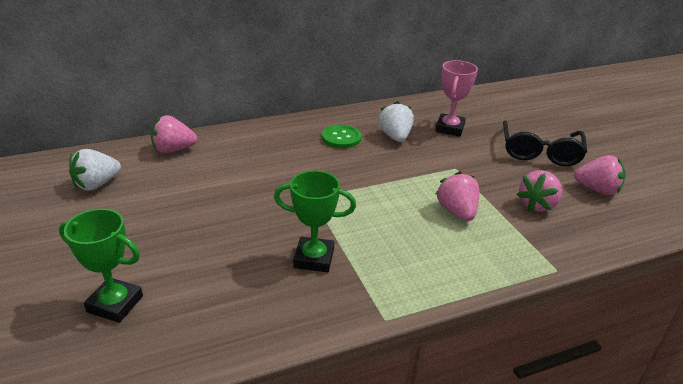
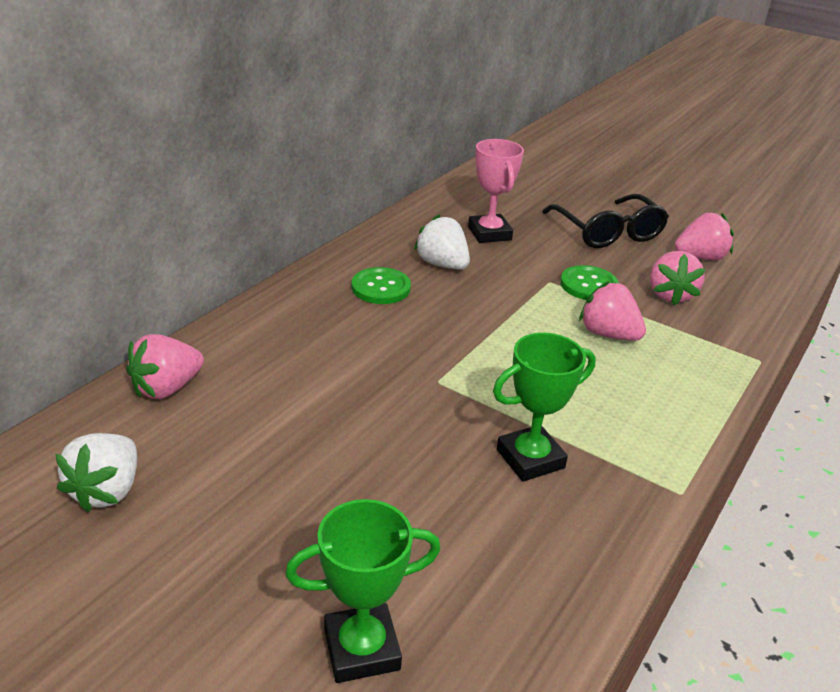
camera: 35 degrees left, 0 degrees up
none -> green button [560,265,619,300]

